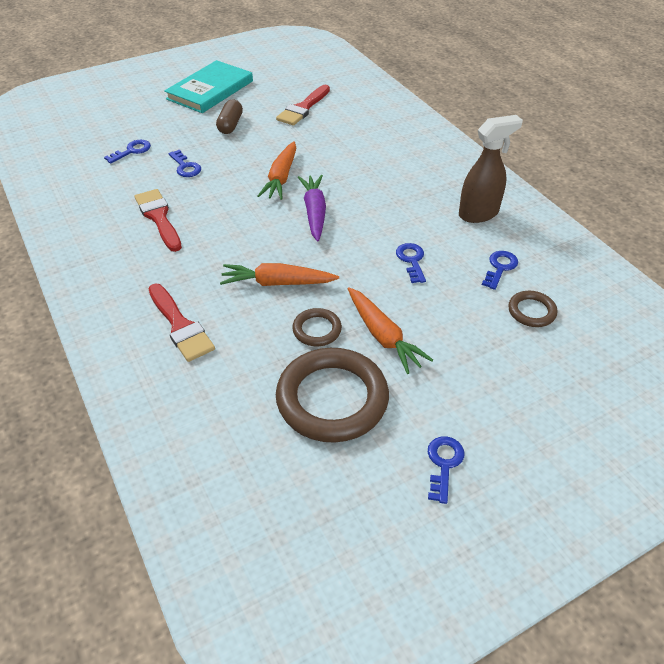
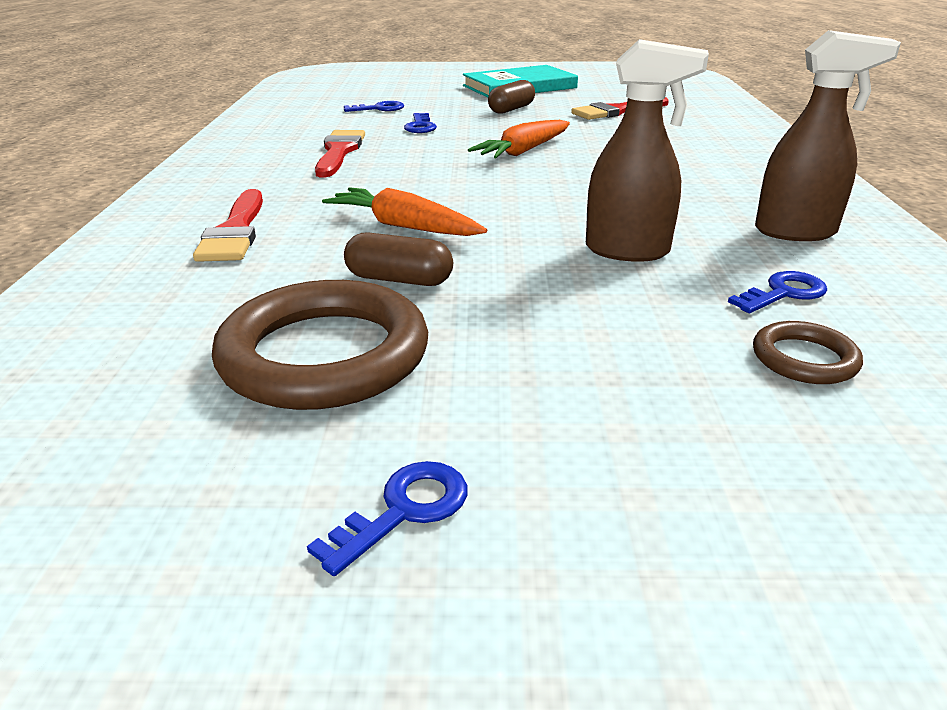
camera: 30 degrees right, 15 degrees down
brown ring [292,308,342,346] -> brown capsule [344,232,453,286]
purple carrot [298,175,326,242] -> none
orange carrot [348,287,433,374] -> none
blue key [396,243,426,283] -> brown spray bottle [586,39,709,262]

